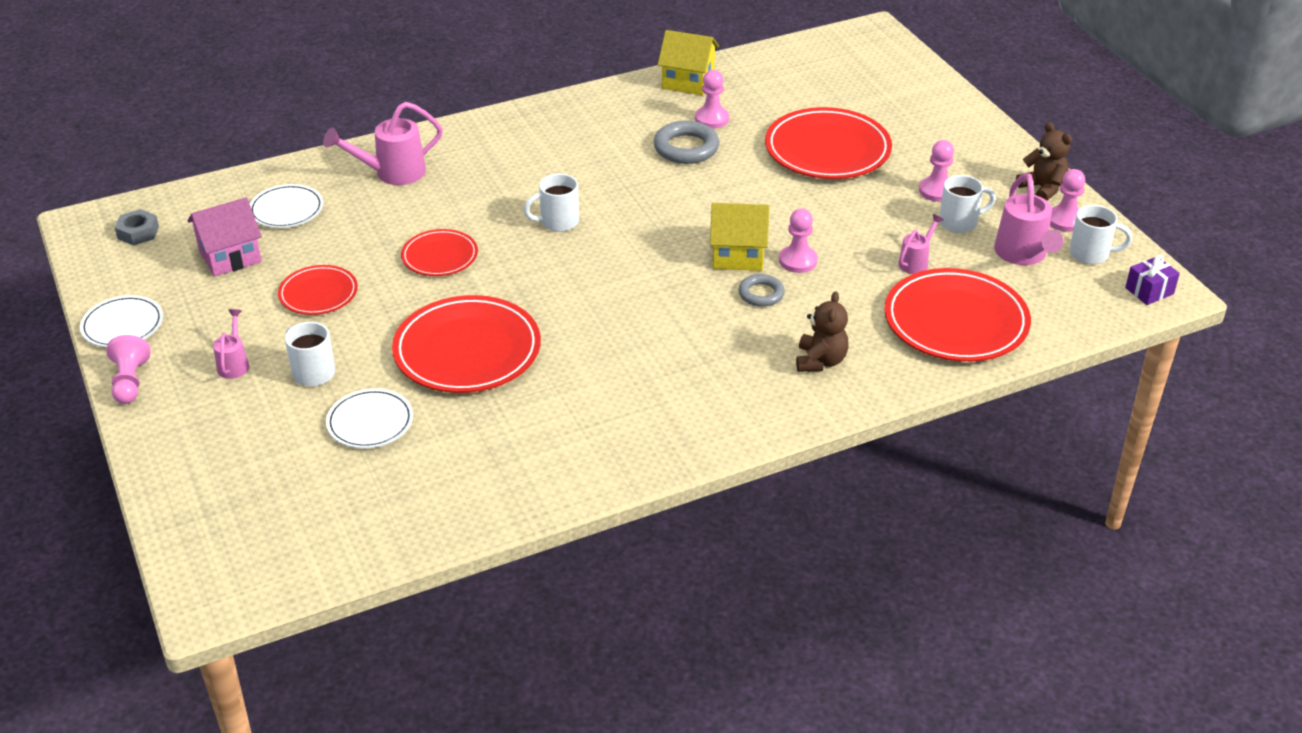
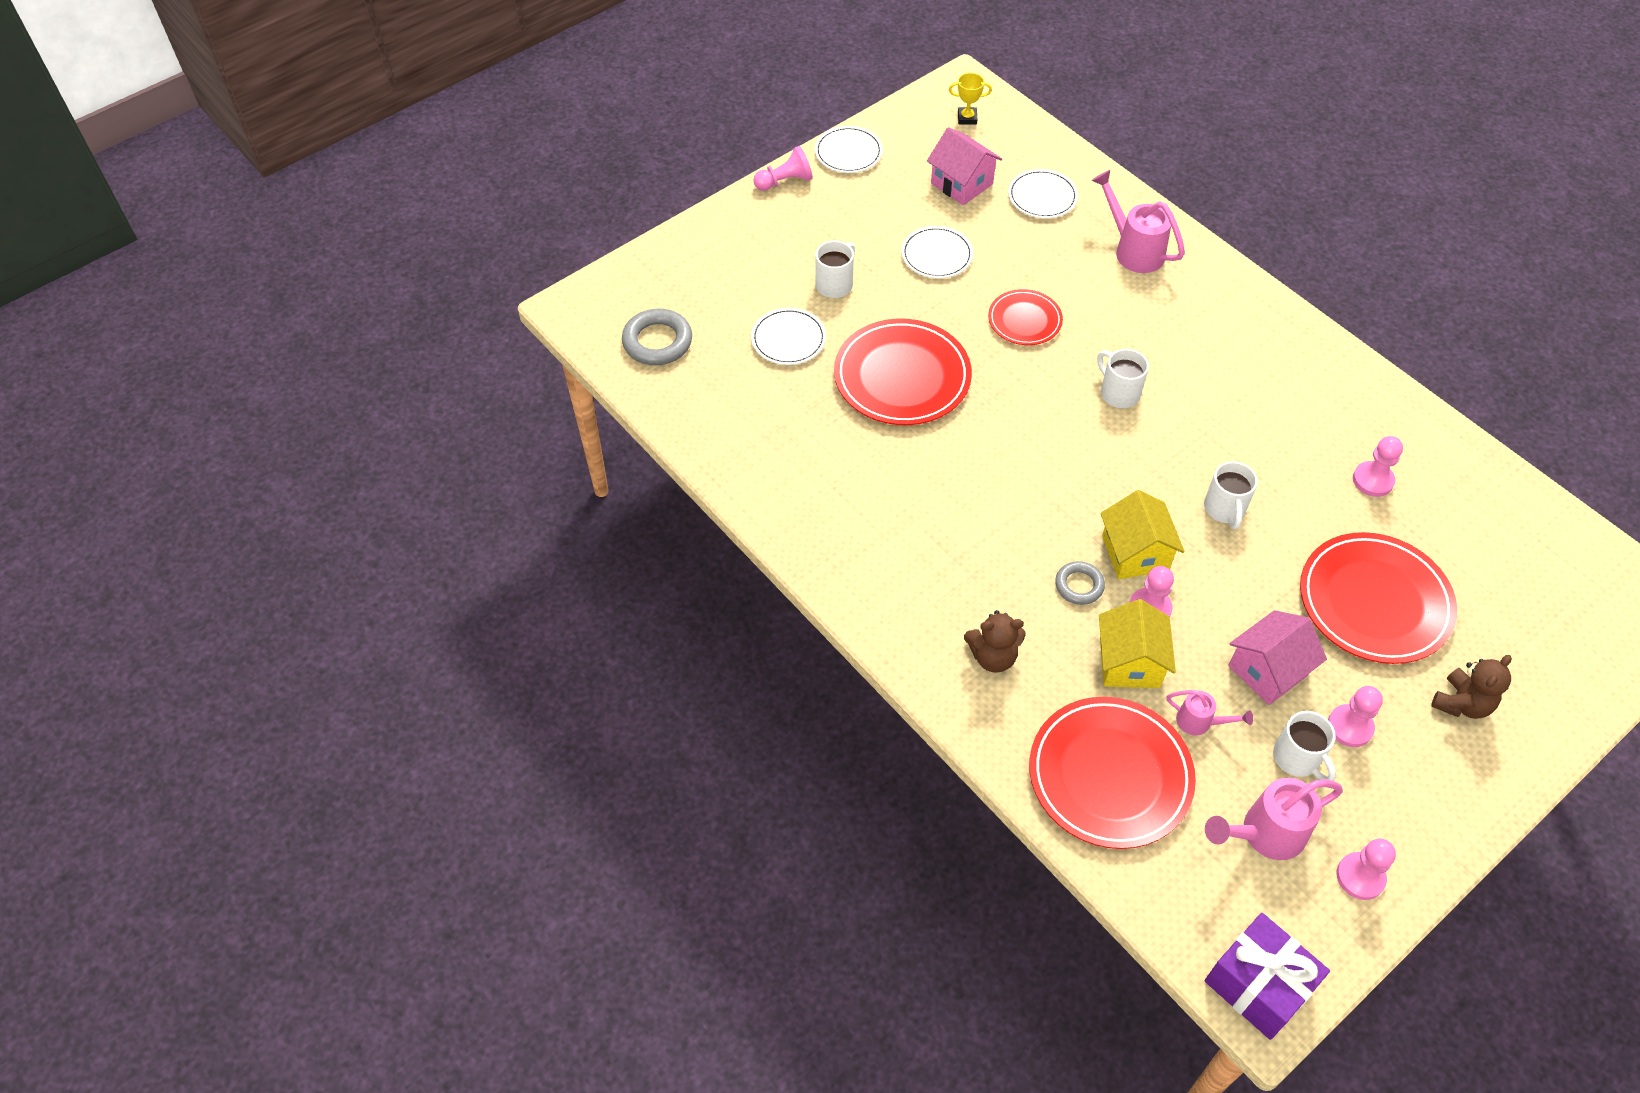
camera: 75 degrees right, 15 degrees up
grey nut [115,209,159,246] -> yellow trophy [949,73,992,125]
pink watering can [213,309,249,379] -> none
red plate [278,265,358,315] -> white plate [901,226,973,278]
grey ring [654,121,719,164] -> grey ring moved to [622,309,692,365]
yellow house [658,30,719,95] -> yellow house moved to [1099,599,1176,688]
brown teddy bear [1016,122,1072,201] -> brown teddy bear moved to [1431,655,1512,719]
white mug [1069,205,1132,264] -> white mug moved to [1204,461,1258,529]
purple gift [1125,255,1180,305] -> purple gift [1205,913,1330,1040], size x1.79
none -> pink house [1228,610,1327,705]

